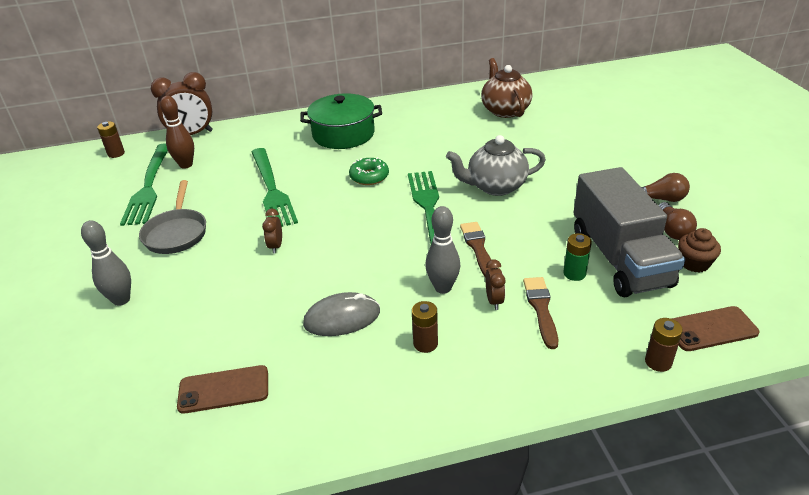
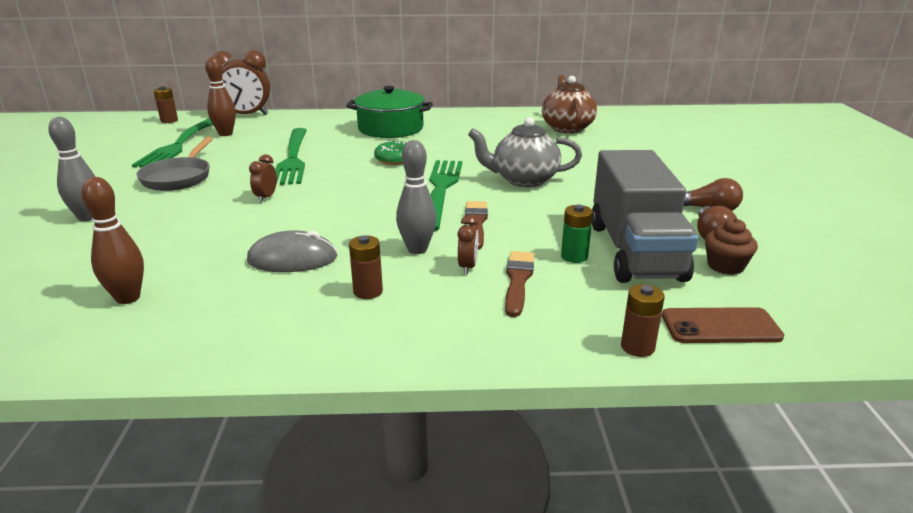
camera: 10 degrees right, 10 degrees down
brown phone [177,365,268,414] -> brown bowling pin [82,177,144,304]

